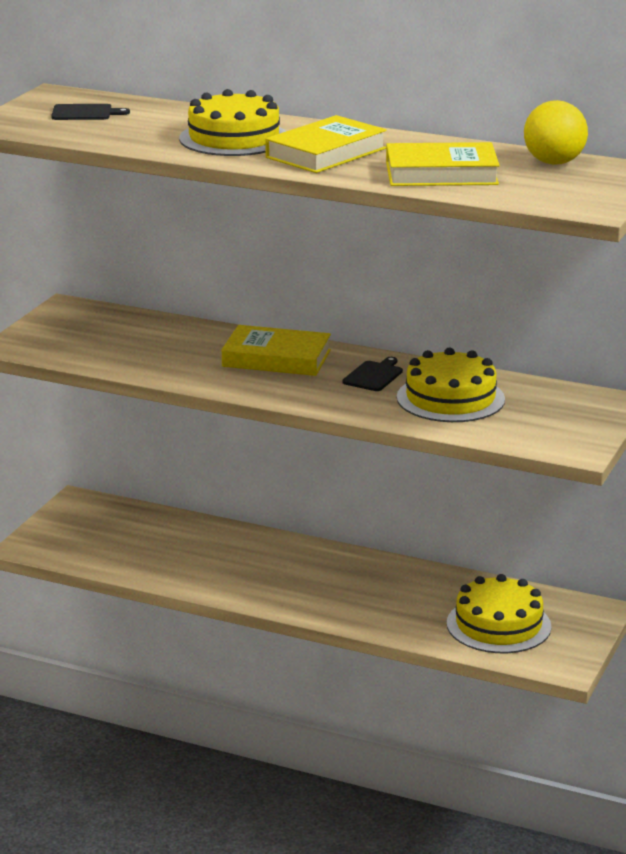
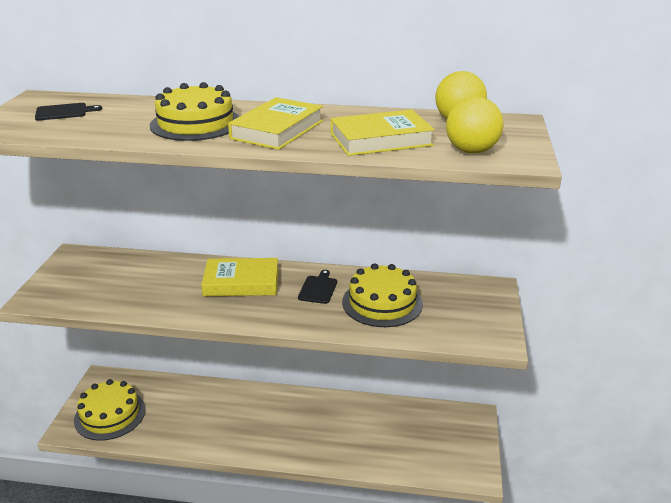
camera: 15 degrees left, 5 degrees up
yellow cake [447,574,551,653] -> yellow cake moved to [74,379,145,441]
none -> yellow ball [446,97,504,154]

